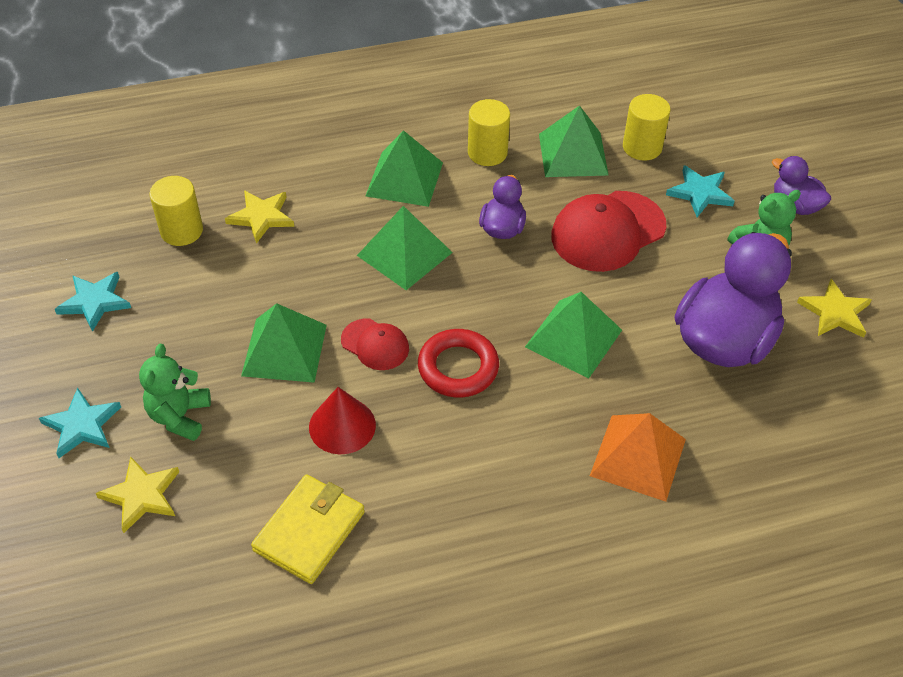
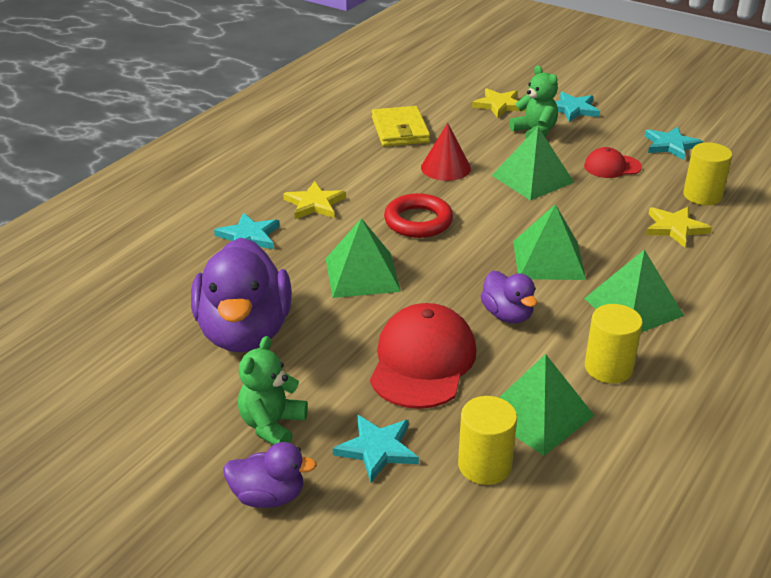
camera: 140 degrees right, 15 degrees down
red cap [341,318,409,370] -> red cap moved to [584,147,642,178]
orange pyramid [590,413,686,502] -> turquoise star [214,213,280,249]
yellow star [797,279,872,338] -> yellow star moved to [283,181,346,219]

